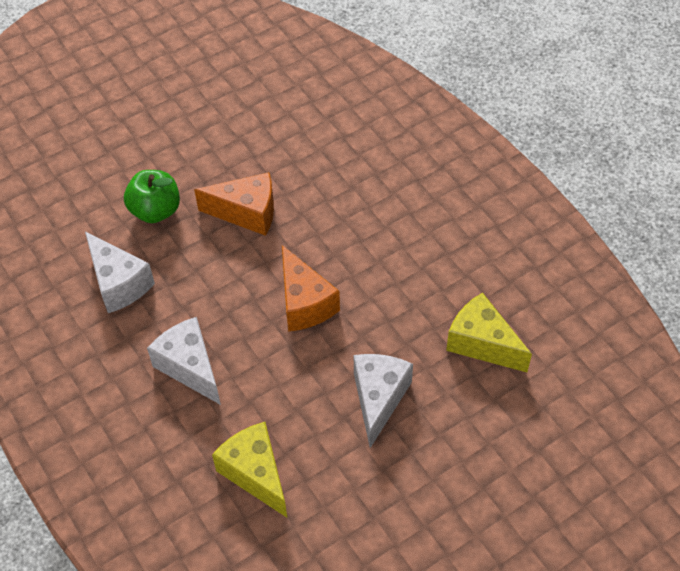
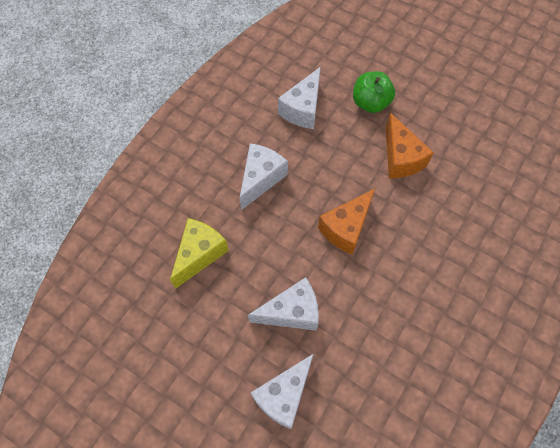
camera: 65 degrees right, 10 degrees up
yellow cheese [446,293,532,372] -> none
none -> white cheese [251,354,313,429]

